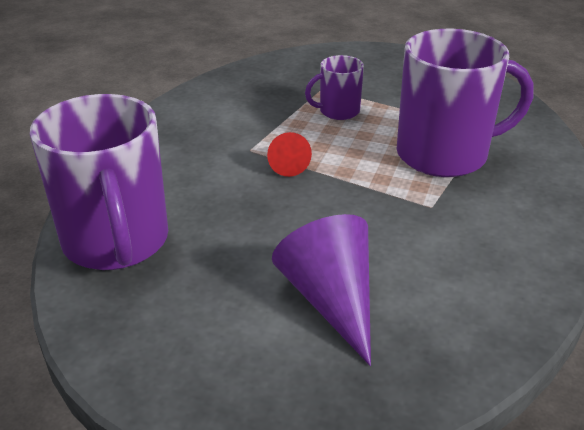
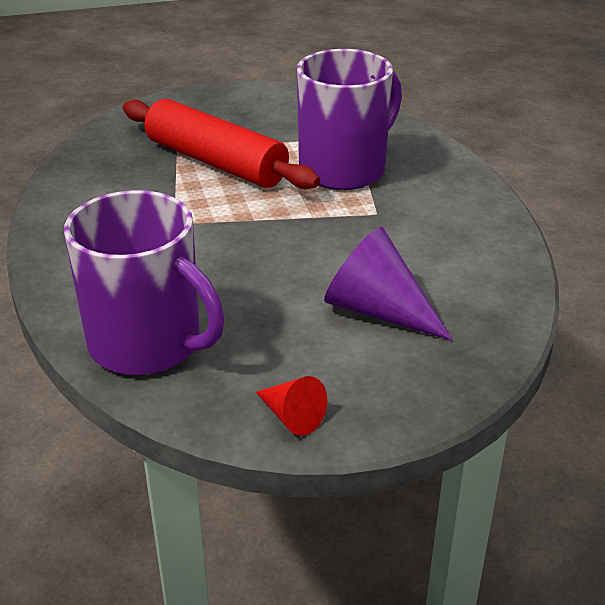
camera: 35 degrees left, 0 degrees up
red cone [267,132,312,177] -> red cone moved to [256,376,327,436]
purple mug [305,55,364,120] -> red rolling pin [123,99,320,189]

